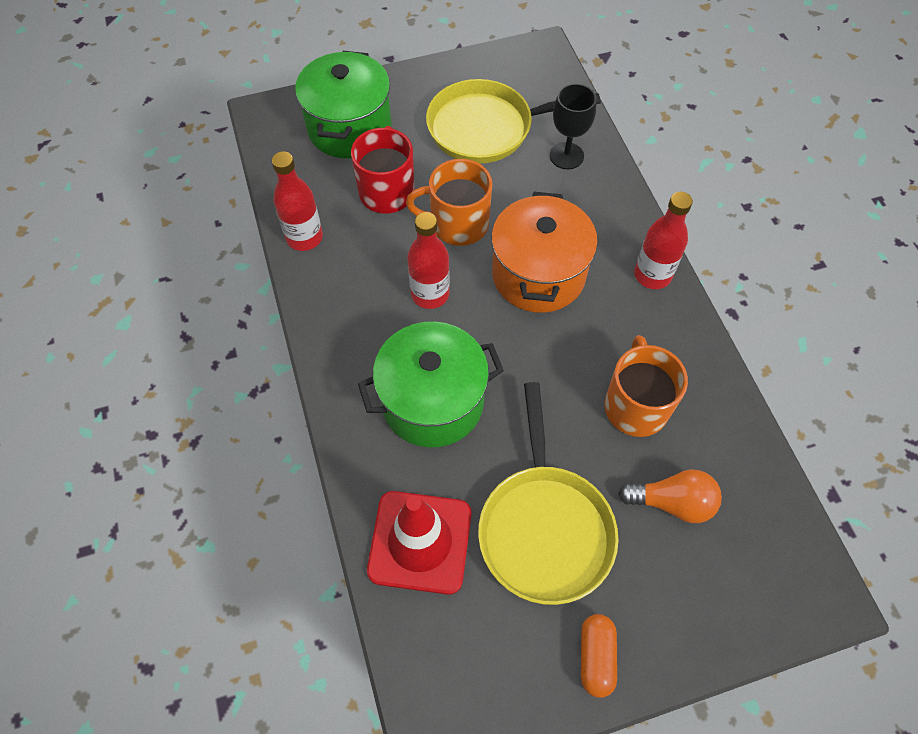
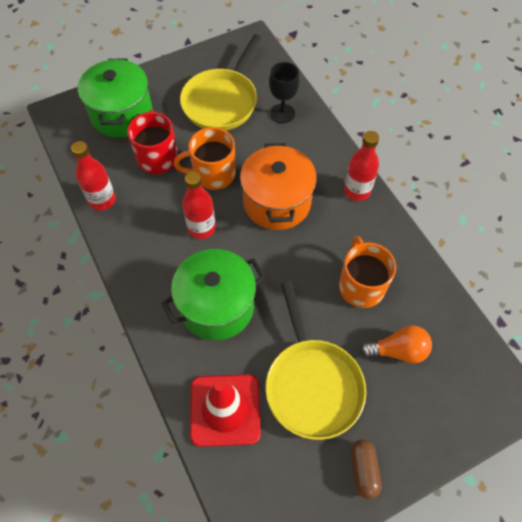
camera: 10 degrees left, 0 degrees up
yellow pan [426,79,601,163] -> yellow pan turned 45 degrees counterclockwise [180,34,262,131]
orange capsule [581,614,617,698] -> brown capsule [351,439,382,499]

